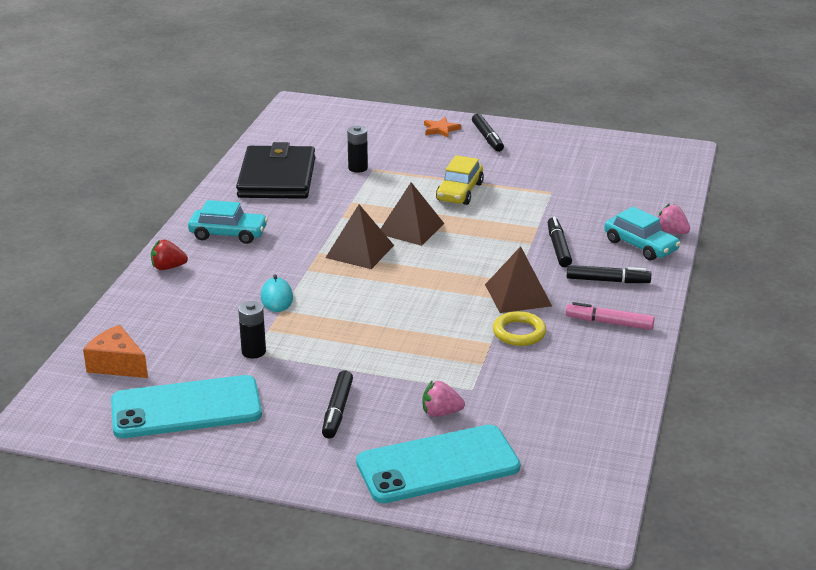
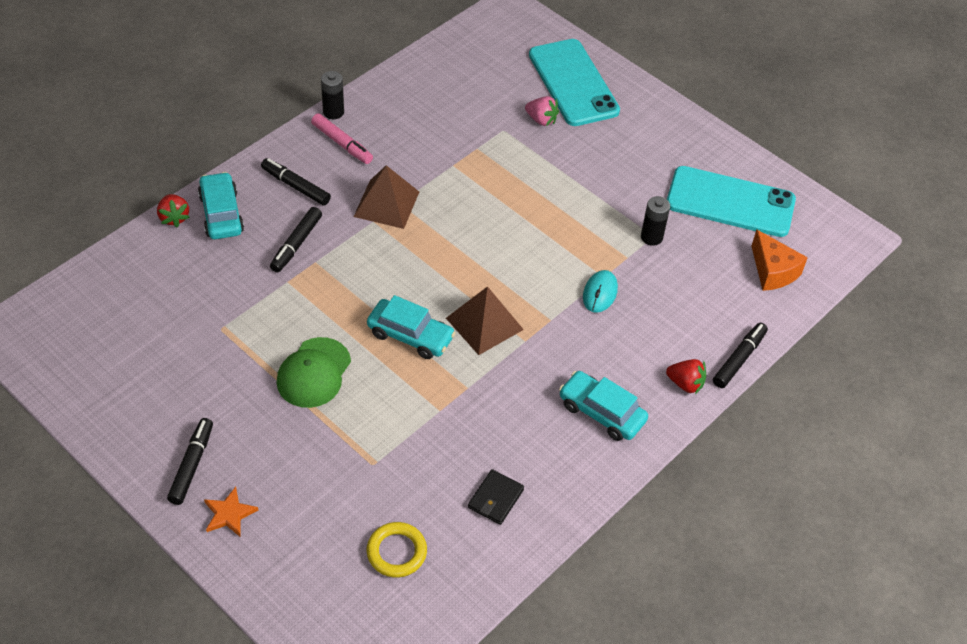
camera: 155 degrees left, 20 degrees up
black wallet [236,142,315,199] -> black wallet [468,469,524,525], size x0.42
black marker [322,370,353,438] -> black marker moved to [713,323,768,388]
black battery [347,126,368,173] -> black battery moved to [321,71,344,119]
turquoise phone [356,425,521,503] -> turquoise phone turned 60 degrees clockwise [529,39,620,126]
brown pyramid [381,182,444,246] -> turquoise car [367,295,456,359]
yellow car [436,155,484,205] -> green cap [276,337,351,408]
yellow ring [493,311,546,346] -> yellow ring moved to [366,522,427,577]
pink strawberry [658,204,690,234] -> red strawberry [157,194,190,227]

